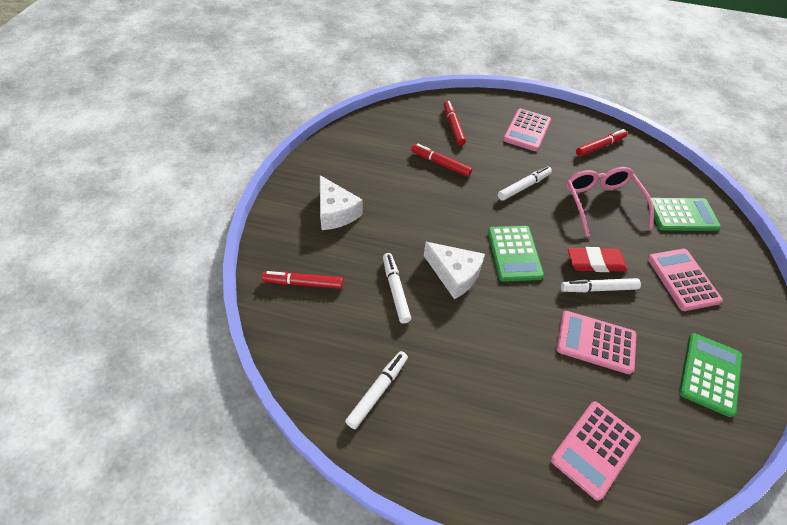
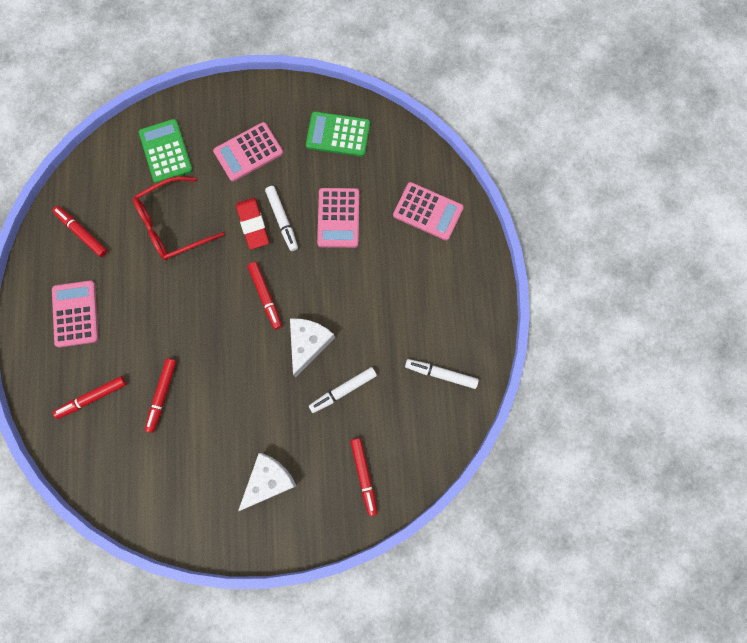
camera: 105 degrees left, 25 degrees up
green calculator [488,226,544,282] -> red marker [248,262,282,330]
white marker [498,166,552,201] -> none
pink calculator [503,108,551,151] -> pink calculator turned 105 degrees counterclockwise [52,281,99,347]
pink glasses [566,167,654,237] -> red glasses [133,177,225,261]

